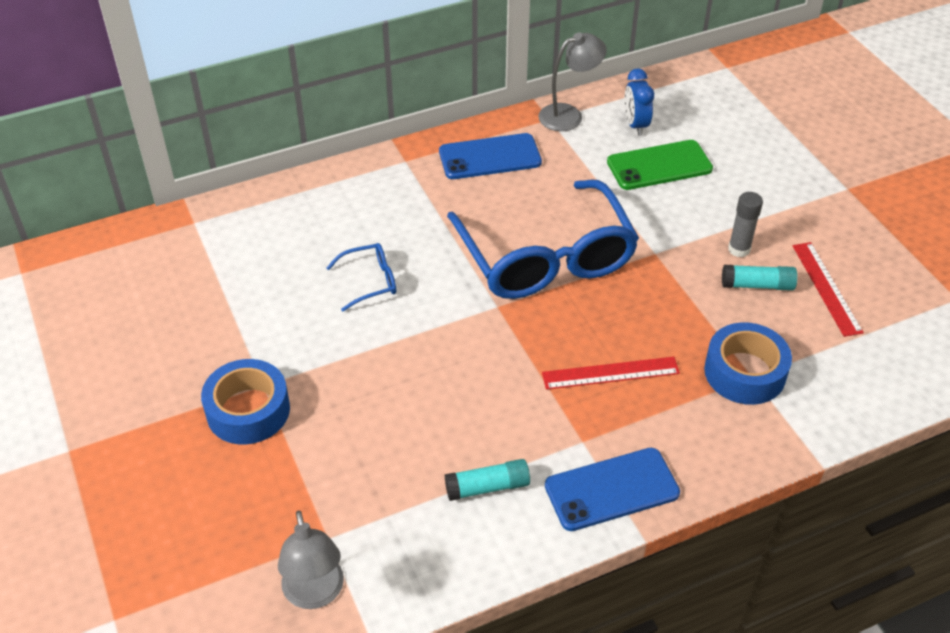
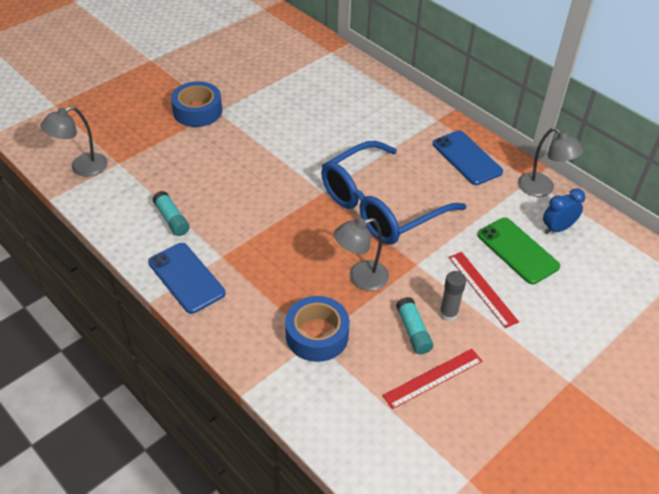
camera: 70 degrees right, 0 degrees up
blue glasses [326,243,396,311] -> none
red ruler [542,357,680,390] -> red ruler moved to [449,252,519,328]
none -> grey lamp [334,218,389,291]

